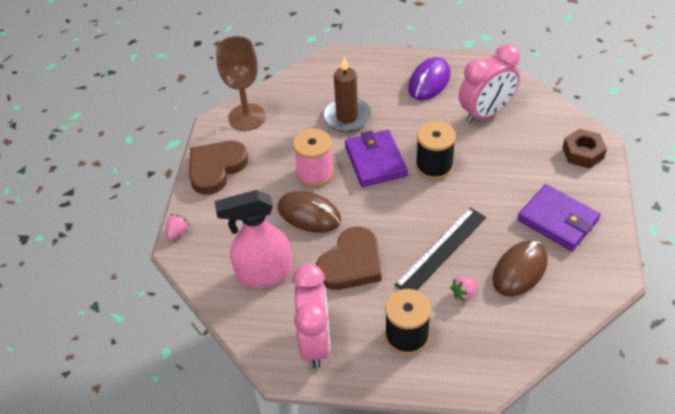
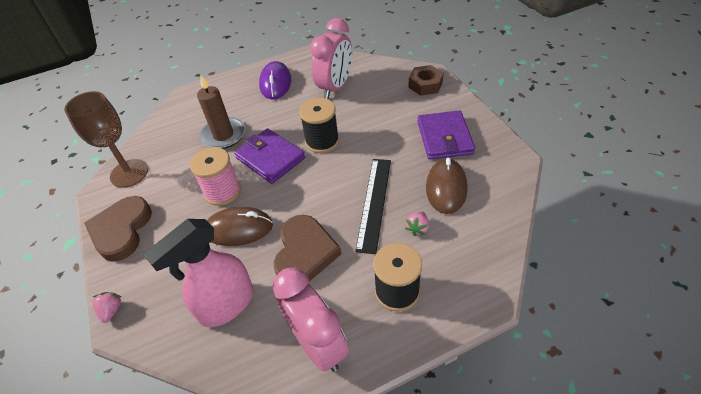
camera: 30 degrees left, 0 degrees up
purple wallet [517,184,600,251] -> purple wallet turned 75 degrees clockwise [417,110,475,160]

